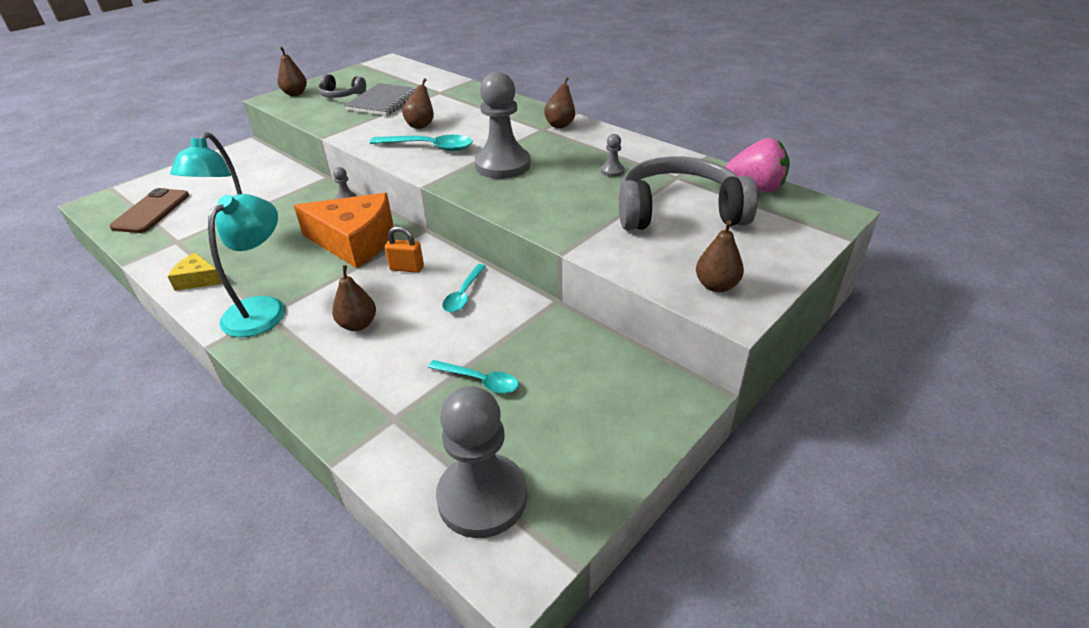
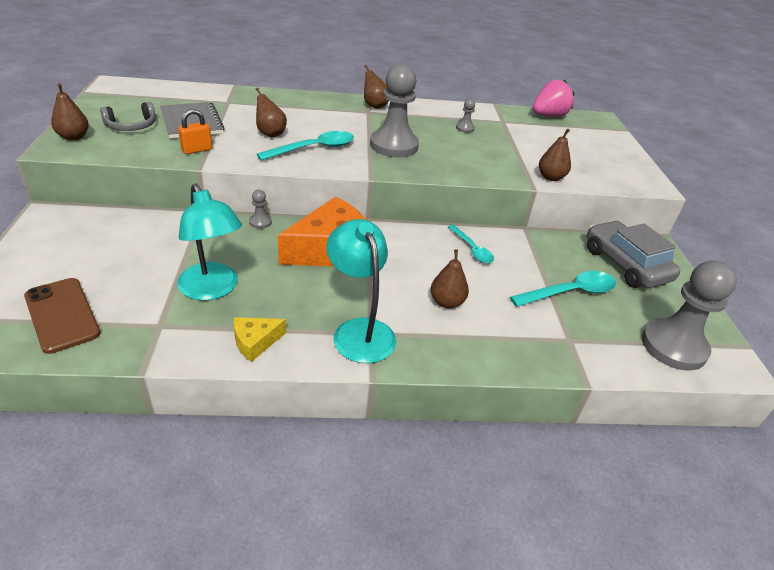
camera: 50 degrees left, 0 degrees up
orange padlock [385,226,424,273] -> orange padlock moved to [178,109,212,154]
turquoise spoon [428,360,519,394] -> turquoise spoon [510,271,616,307], size x1.54
grey headphones [619,156,758,230] -> none
brown pear [696,220,744,292] -> brown pear moved to [539,129,571,181]
none -> grey car [587,221,680,288]

